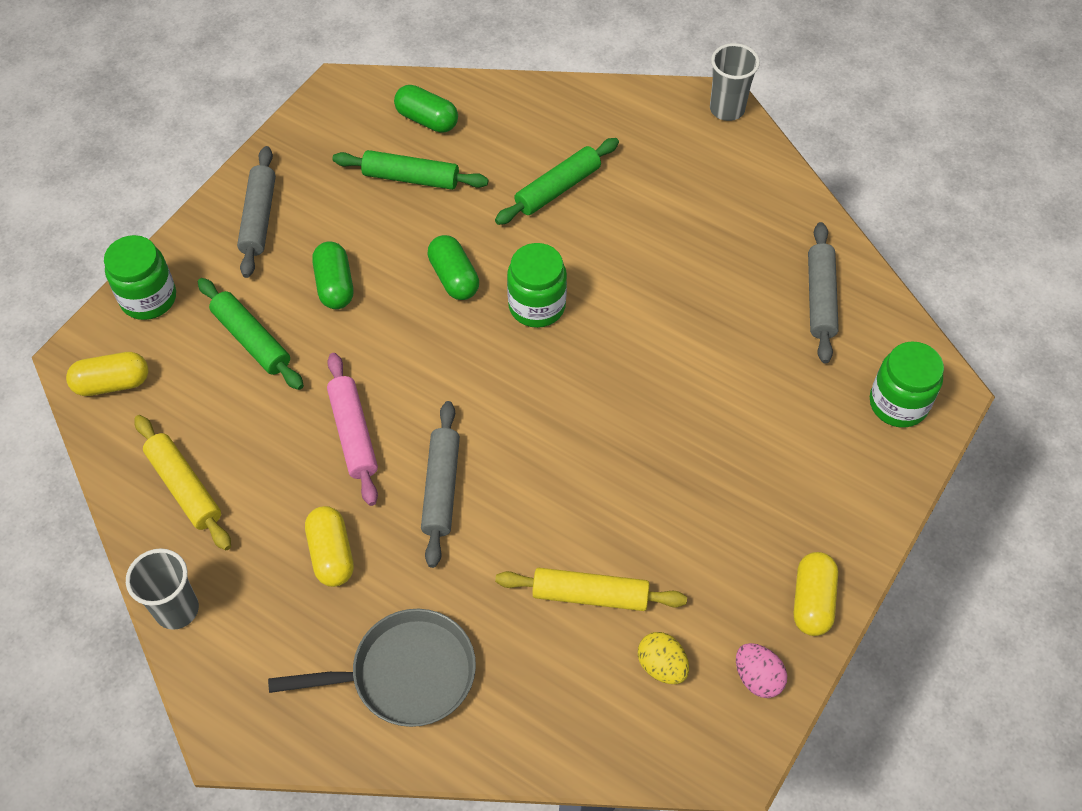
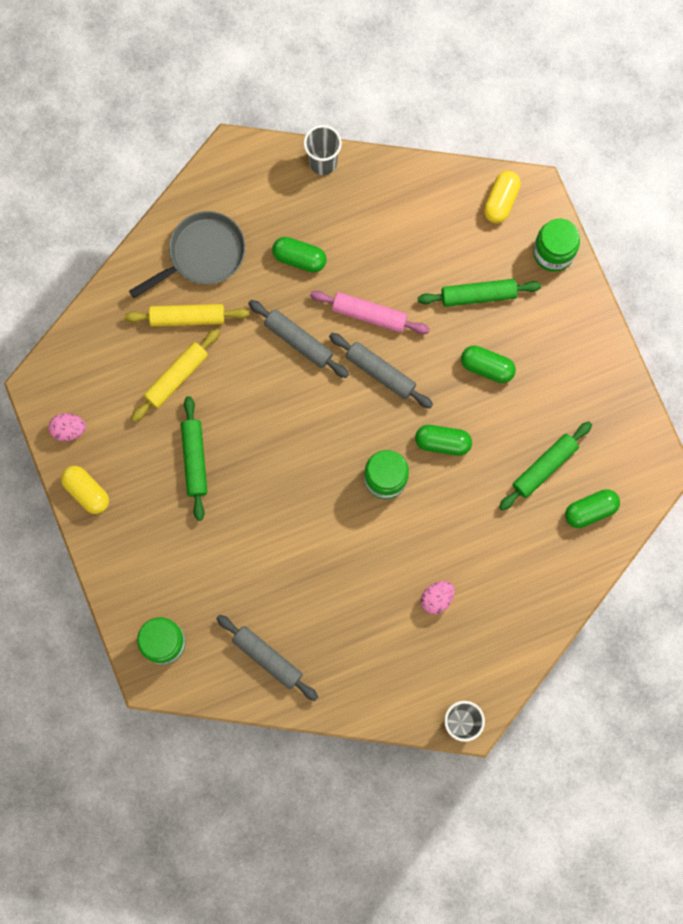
camera: 125 degrees right, 20 degrees up
yellow rolling pin [134,415,231,551] -> yellow rolling pin moved to [124,304,249,326]
grey rolling pin [237,146,276,278] -> grey rolling pin moved to [329,333,433,408]
grey pan [268,609,476,727] -> grey pan turned 150 degrees counterclockwise [129,211,245,298]
yellow capsule [305,506,354,587] -> green capsule [272,237,327,273]
green rolling pin [495,138,619,225] -> green rolling pin moved to [181,396,207,521]
yellow egg [638,632,689,684] -> none
none -> pink egg [421,581,455,614]

